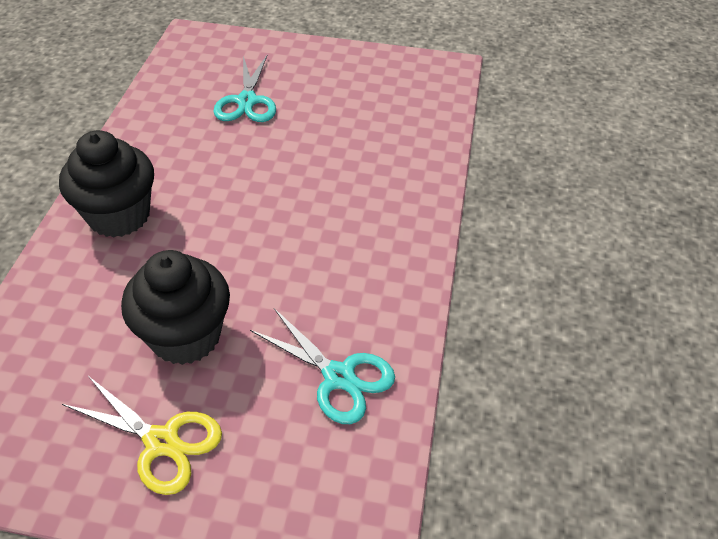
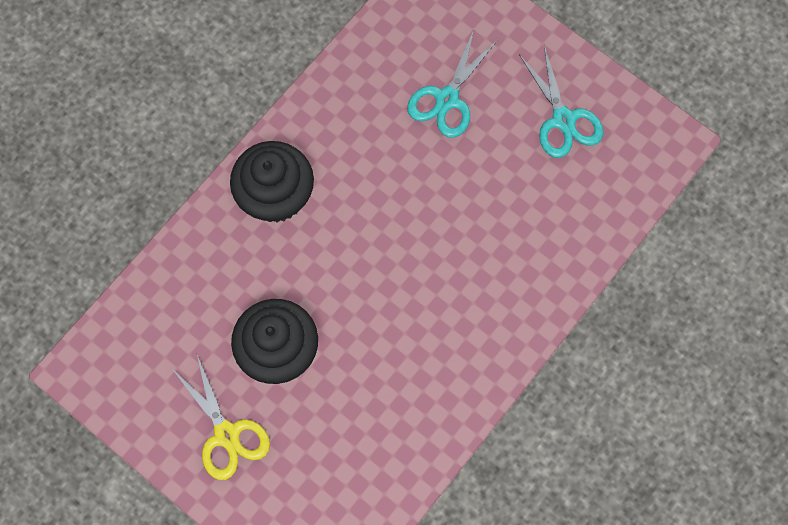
camera: 30 degrees right, 25 degrees up
turquoise scissors [250,308,395,424] -> turquoise scissors moved to [519,45,604,158]

